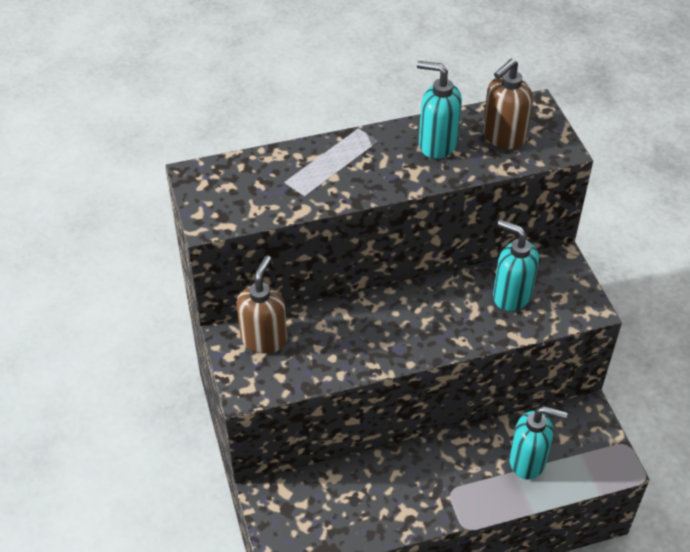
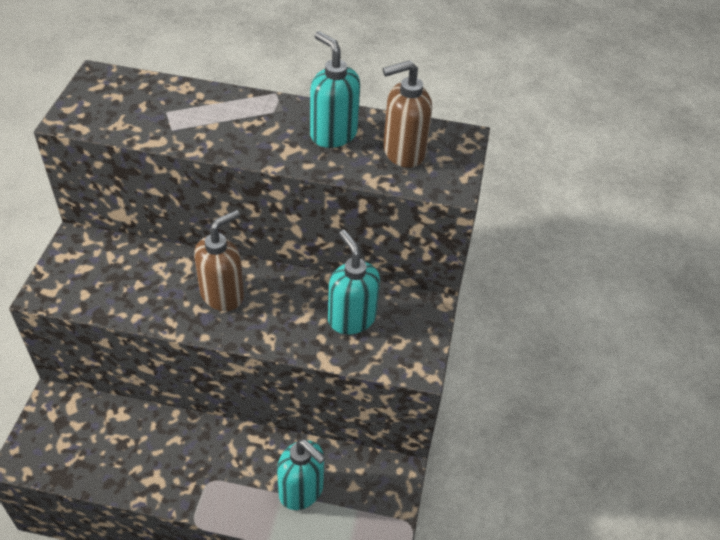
camera: 25 degrees right, 0 degrees up
brown soap dispenser [237,256,287,354] -> brown soap dispenser moved to [194,210,244,311]

